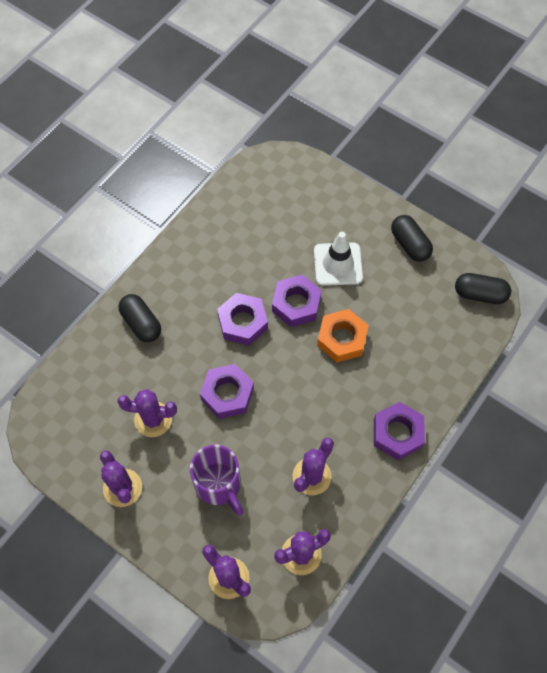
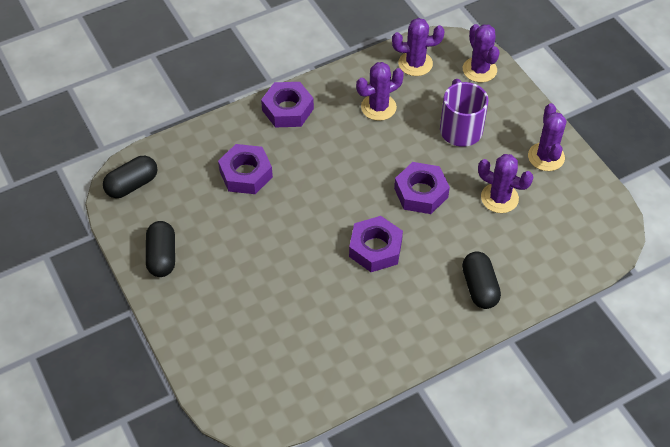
camera: 155 degrees left, 10 degrees down
purple nut [272,275,322,327] -> purple nut moved to [218,144,273,194]
white traffic cone [314,232,363,286] -> none
orange nut [317,309,369,362] -> none
black capsule [455,273,511,304] -> black capsule turned 75 degrees counterclockwise [103,156,157,198]

